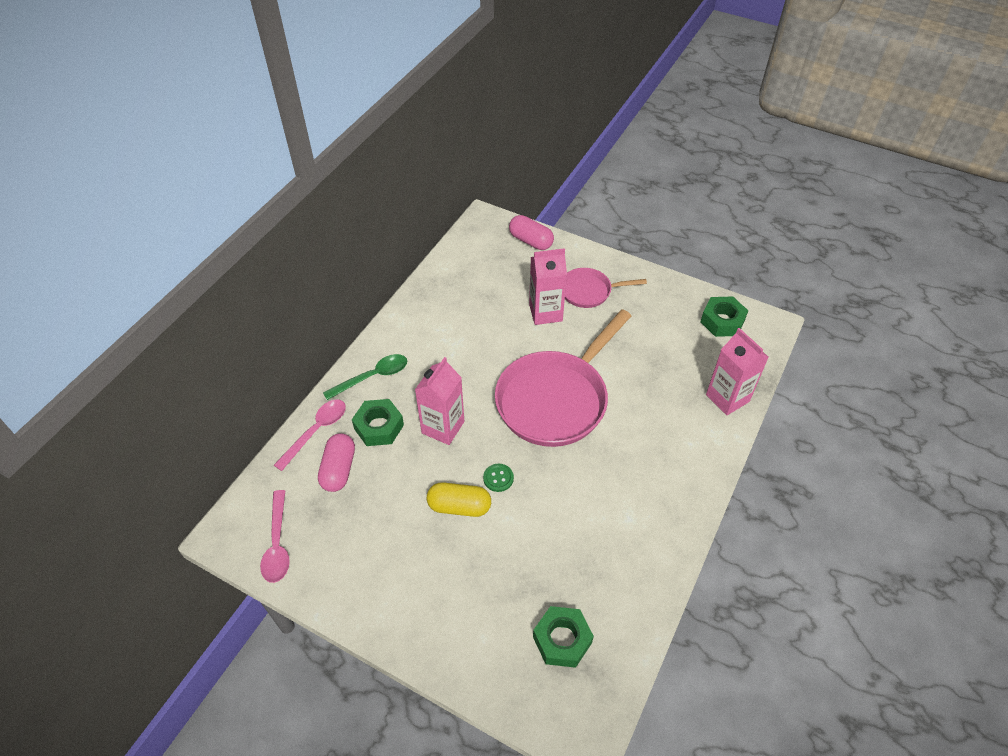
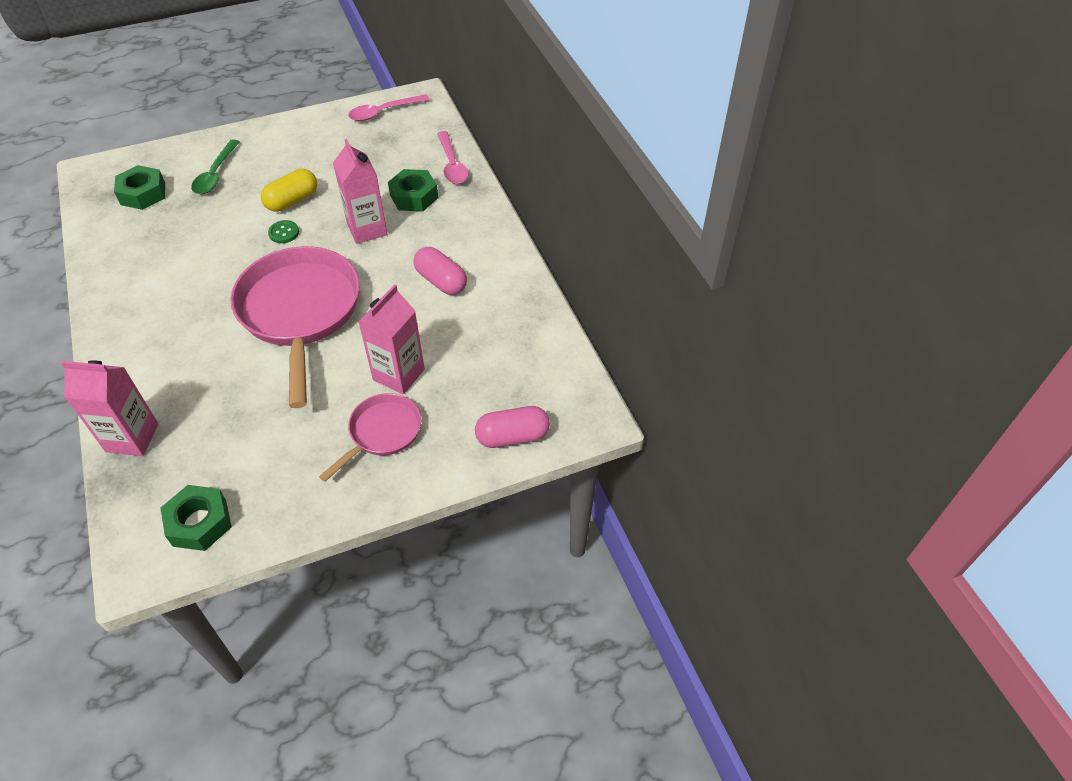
camera: 130 degrees right, 0 degrees up
pink spoon [260,490,290,583] -> pink spoon turned 60 degrees counterclockwise [348,94,430,121]
pink capsule [318,433,355,492] -> pink capsule moved to [414,247,467,295]
green spoon [323,354,407,400] -> green spoon moved to [191,139,240,194]

